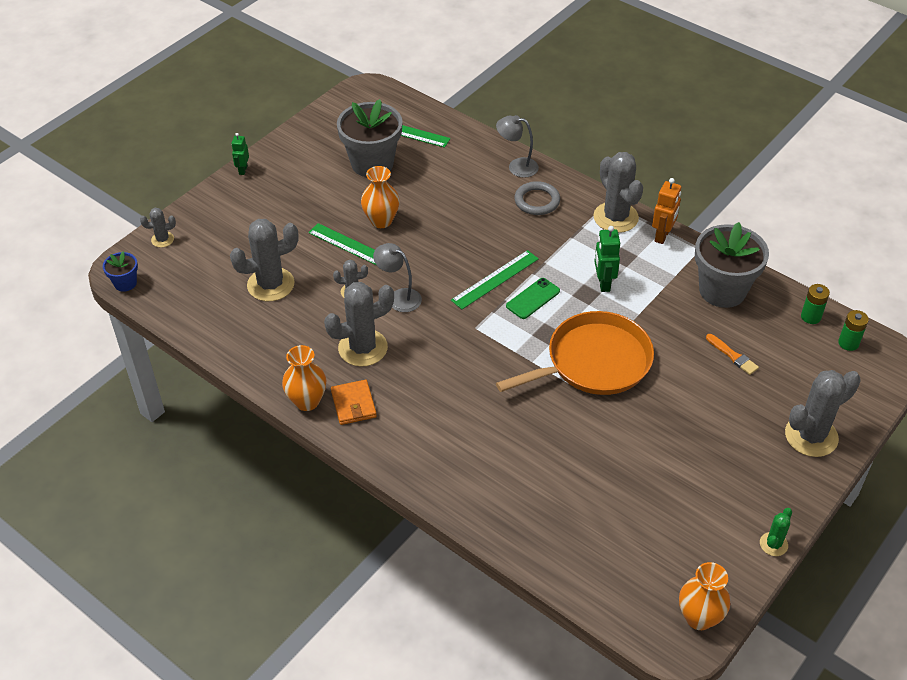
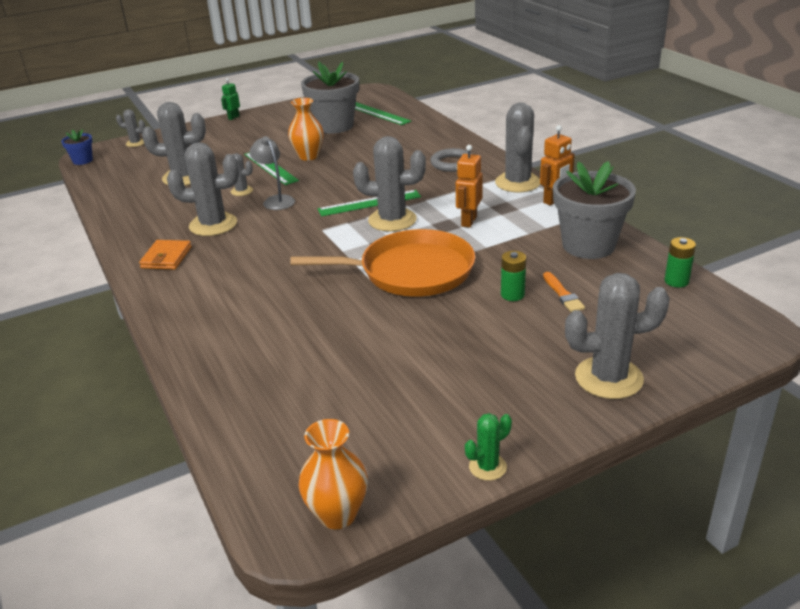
camera: 25 degrees right, 15 degrees down
orange vase [282,345,326,411] -> none
grey lamp [496,115,539,178] -> none
green phone [506,278,560,319] -> grey cactus [353,136,426,232]
green robot [594,226,620,292] -> orange robot [456,145,483,227]
green battery [838,310,869,351] -> green battery moved to [501,251,526,301]

